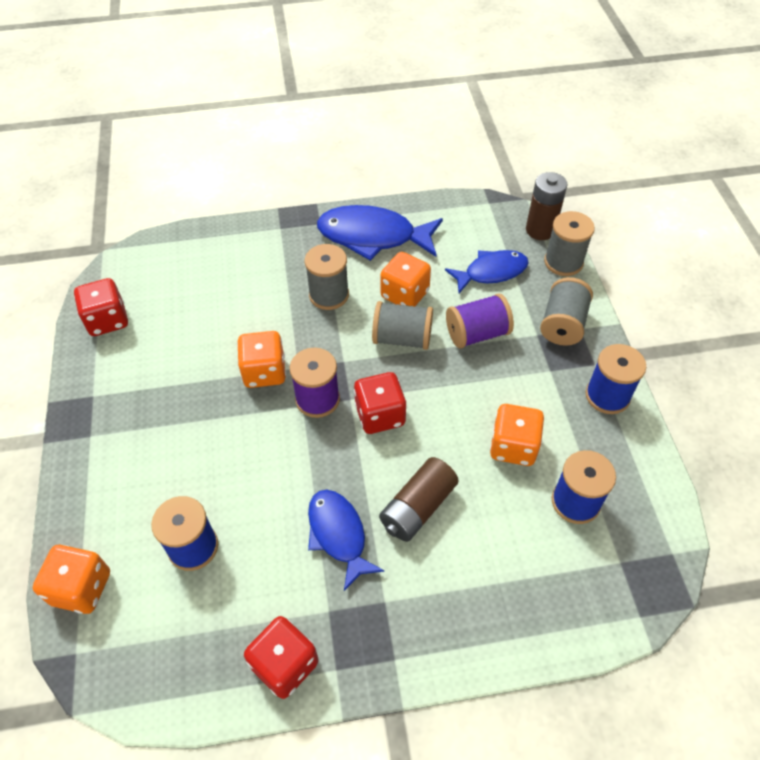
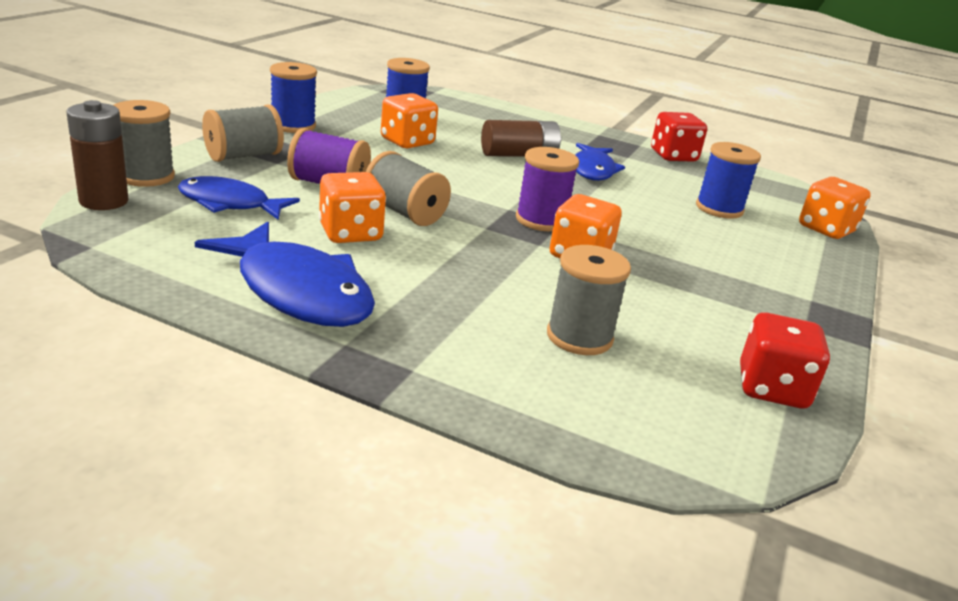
camera: 150 degrees left, 25 degrees down
grey spool [305,244,349,310] -> grey spool moved to [547,245,631,355]
red dice [354,372,406,434] -> none

